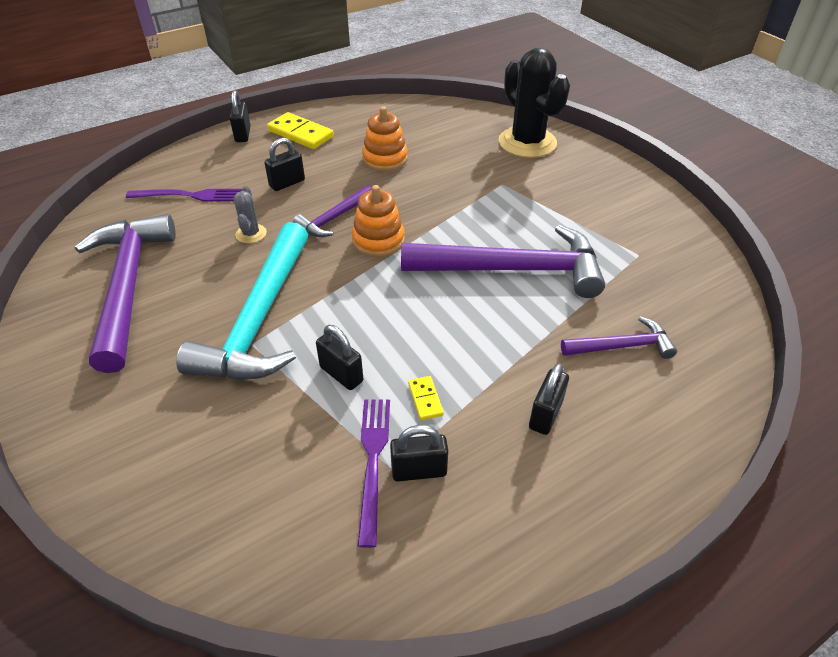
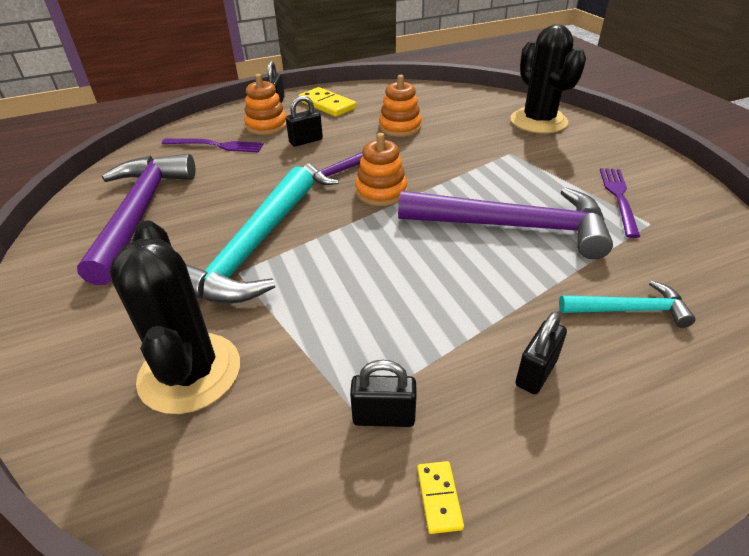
camera: 10 degrees right, 5 degrees down
grey cactus [234,186,267,243] -> none
black padlock [316,325,363,390] -> none
purple fork [358,399,390,548] -> purple fork moved to [600,168,640,238]
yellow domino [408,376,444,420] -> yellow domino moved to [417,461,464,534]
purple hammer [561,316,677,359] -> turquoise hammer [559,280,696,328]
none -> black cactus [109,220,240,414]
none -> orange stacking toy [244,74,287,135]

